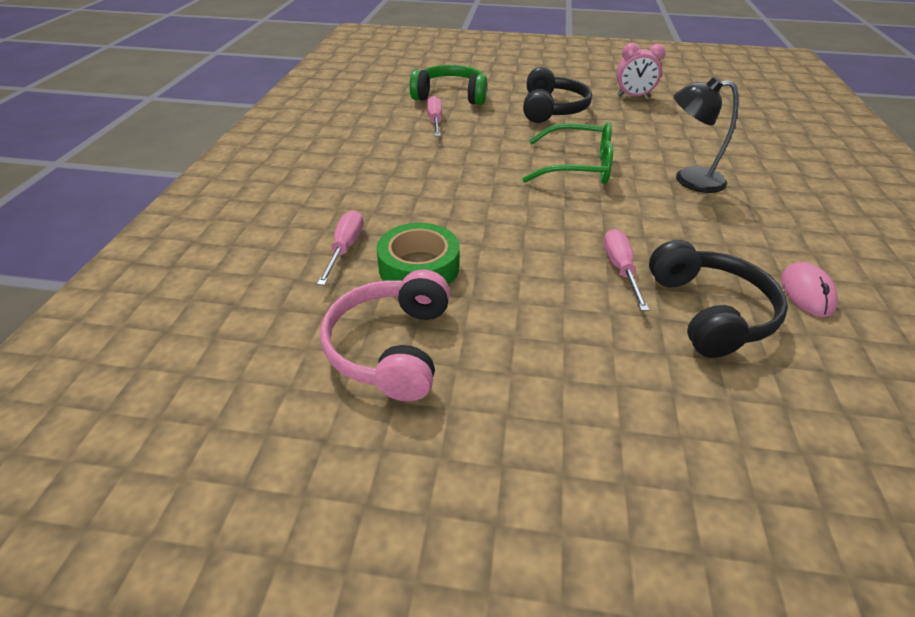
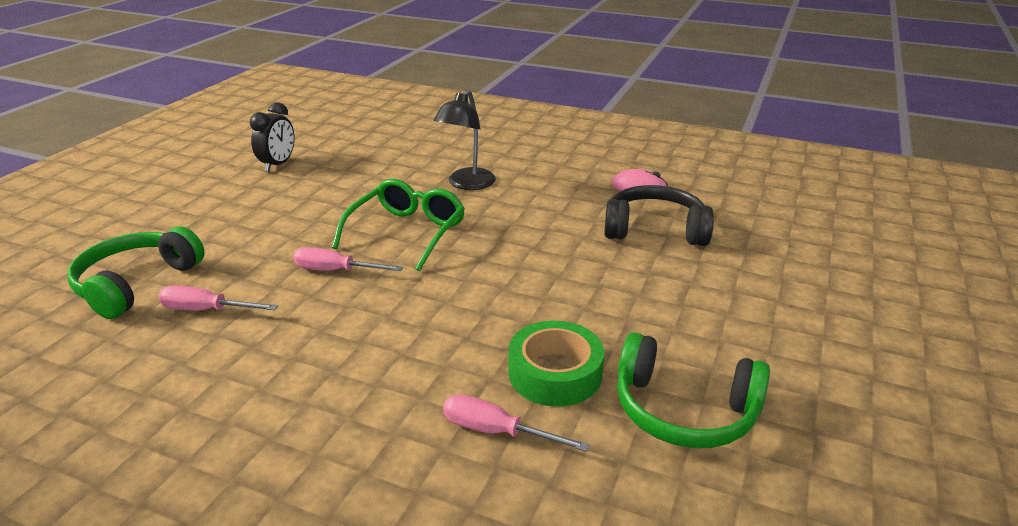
camera: 75 degrees left, 10 degrees down
pink headphones [320,270,450,401] -> green headphones [617,332,770,448]
black headphones [523,67,592,123] -> none
pink screwdriver [603,229,649,311] -> pink screwdriver moved to [293,247,404,271]
pink clock [616,43,666,98] -> black clock [250,102,294,172]

